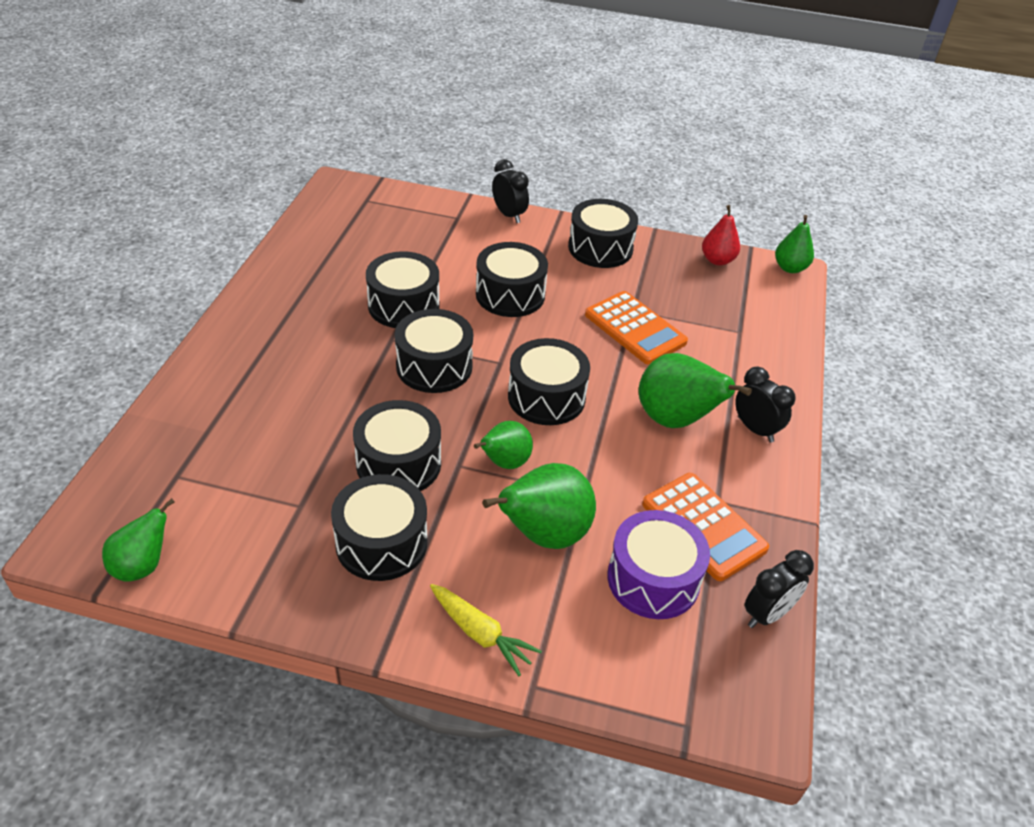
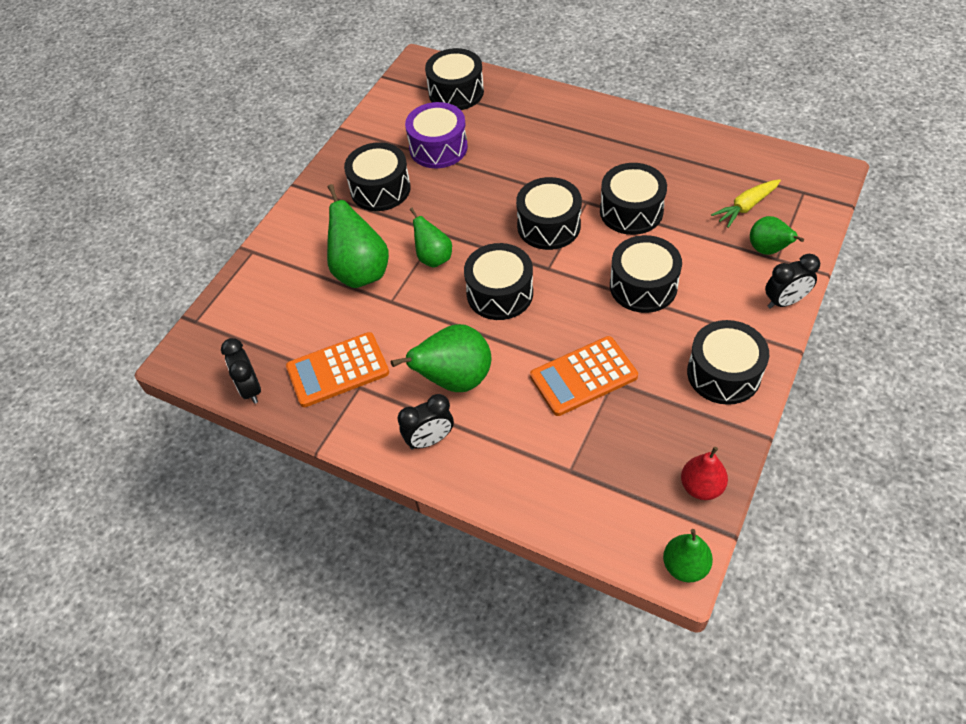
camera: 110 degrees right, 10 degrees up
green pear [102,498,175,582] -> green pear moved to [750,216,804,255]
black drum [353,400,441,491] -> black drum moved to [425,48,484,110]
yellow carrot [430,584,542,676] -> yellow carrot moved to [711,179,781,228]
purple drum [607,510,710,619] -> purple drum moved to [405,102,468,168]

